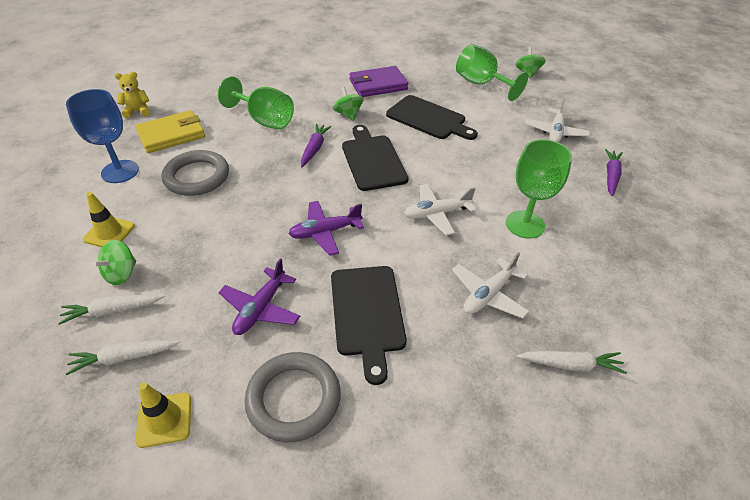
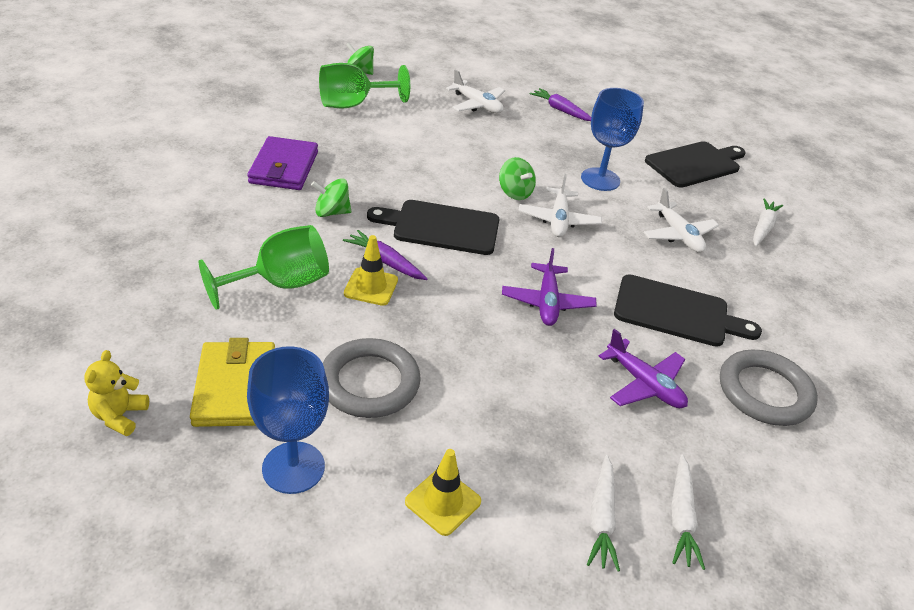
camera: 70 degrees left, 5 degrees down
green spinning top [92,240,136,285] -> green spinning top moved to [499,157,536,200]
yellow traffic cone [135,383,191,448] -> yellow traffic cone moved to [344,235,398,306]
black cutting board [386,95,478,140] -> black cutting board moved to [645,141,746,188]
green goblet [506,139,572,239] -> blue goblet [581,88,644,191]

